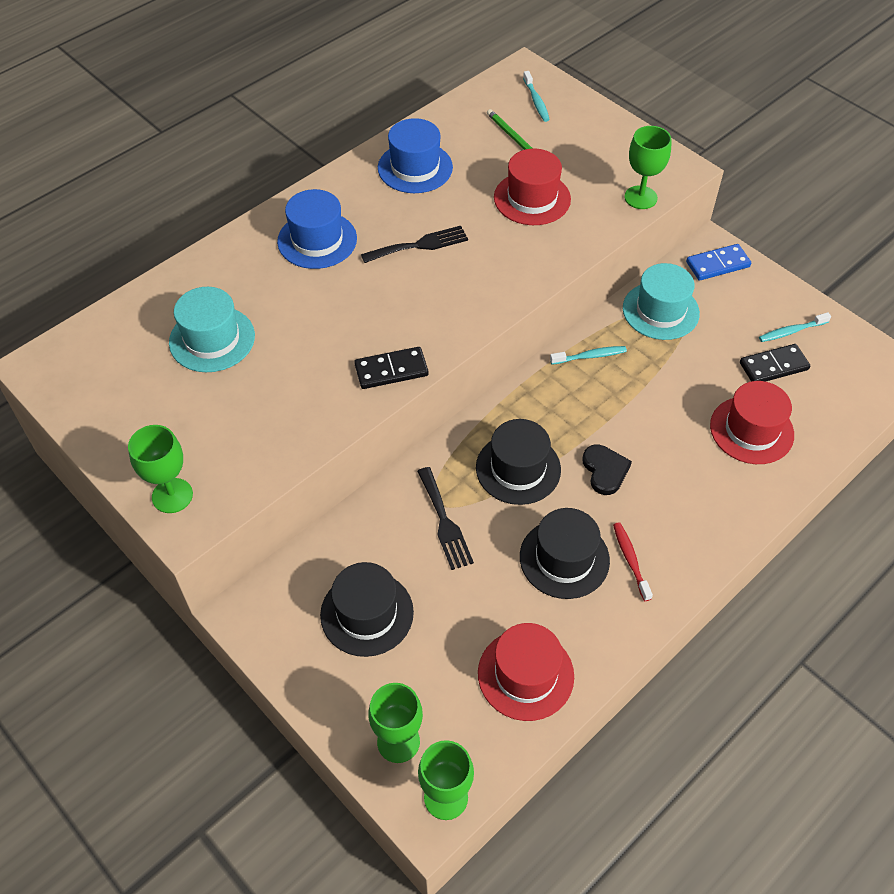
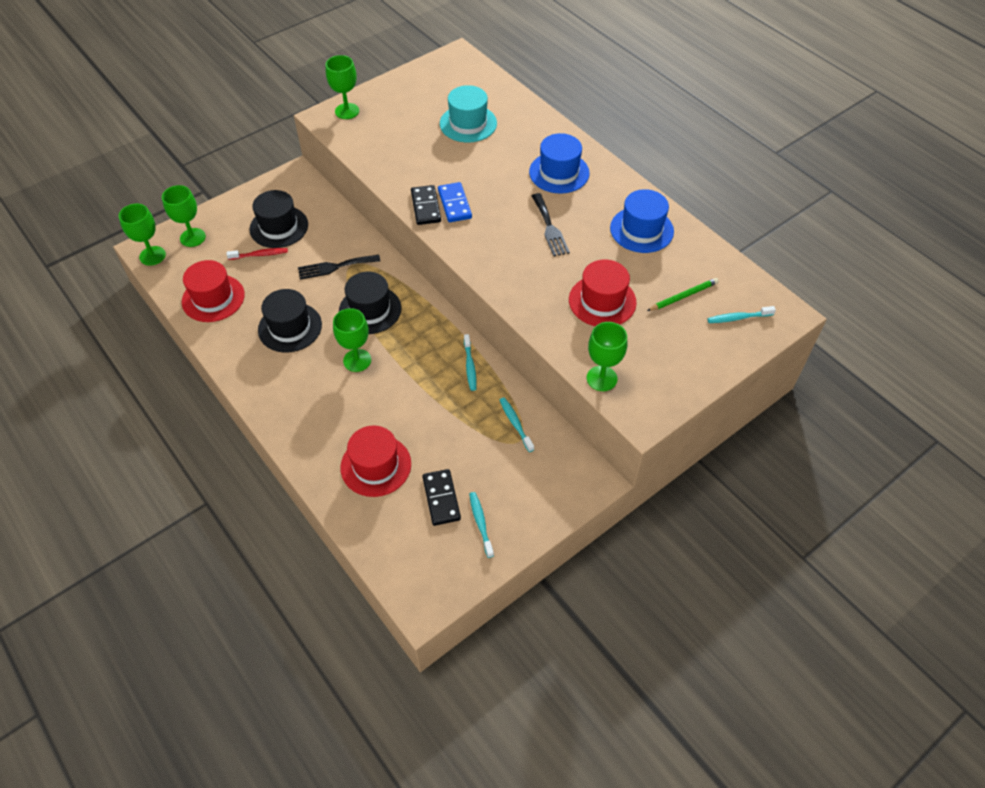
camera: 95 degrees right, 0 degrees up
black heart [582,445,632,495] -> green goblet [333,308,371,372]
red toothbrush [613,522,653,601] -> red toothbrush moved to [227,248,288,260]
turquoise hat [623,263,700,340] -> turquoise toothbrush [500,398,534,452]
blue domino [686,244,751,281] -> blue domino moved to [438,182,472,222]

